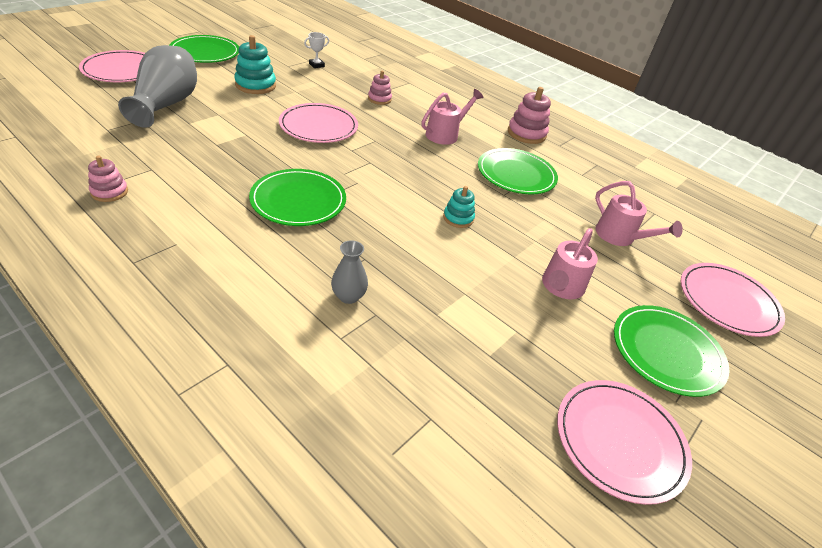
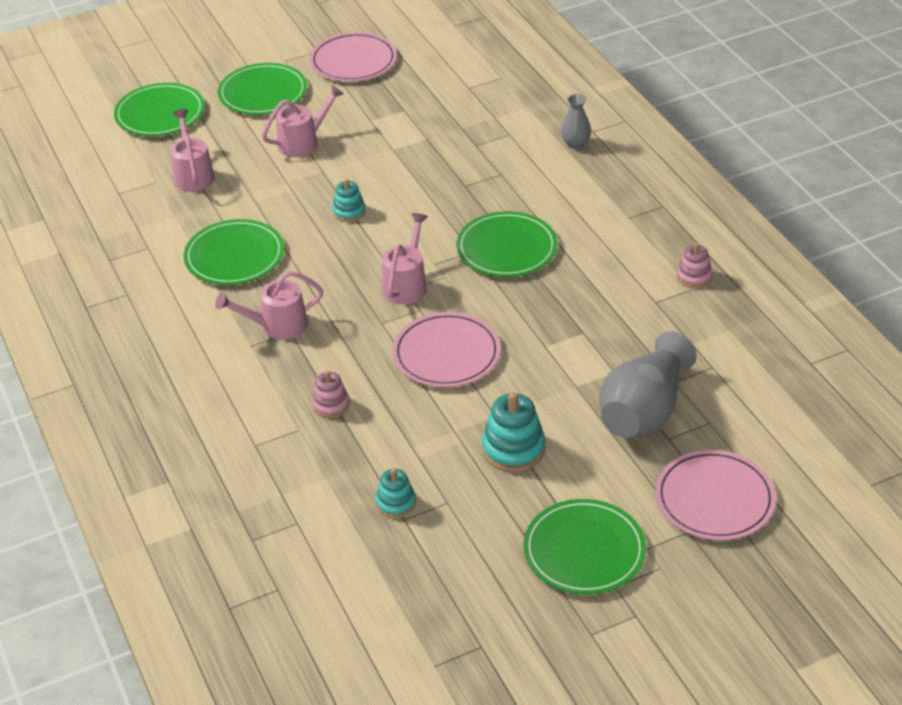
camera: 150 degrees left, 0 degrees up
white trophy [304,32,329,68] -> turquoise stacking toy [376,469,416,518]
grey vase [331,240,368,304] -> grey vase moved to [561,94,591,149]
pink stacking toy [508,87,551,144] -> none
pink plate [681,263,785,337] -> green plate [114,83,205,136]
none -> pink watering can [382,213,428,304]

